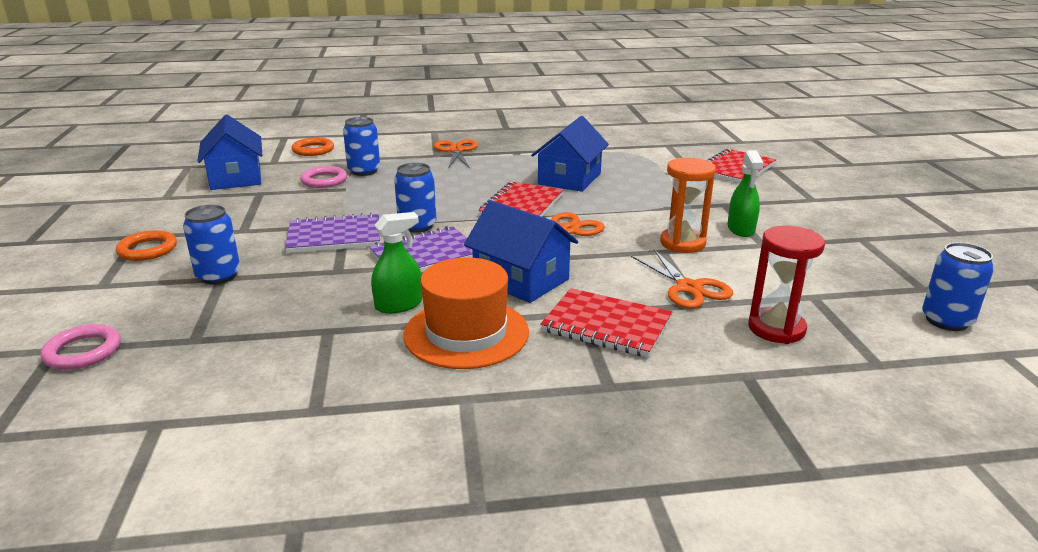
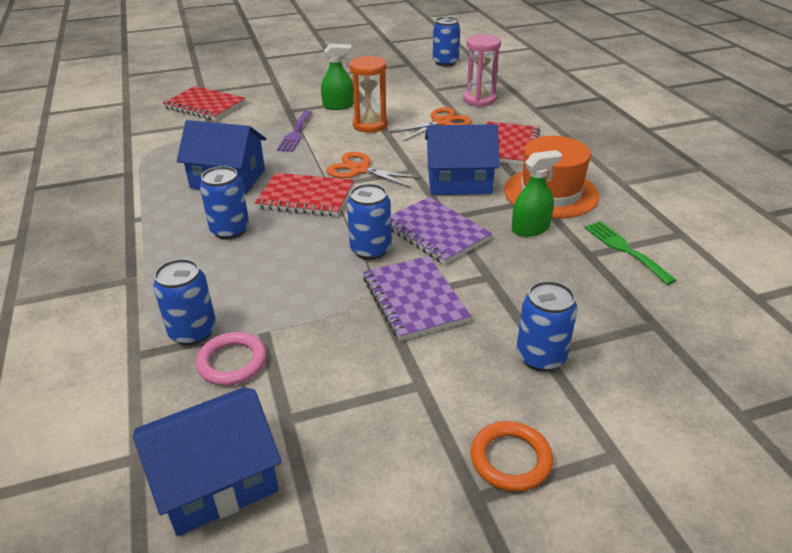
camera: 100 degrees left, 10 degrees up
pink ring [40,324,121,370] -> none
orange ring [292,137,334,156] -> none
green spray bottle [371,212,422,314] -> green spray bottle turned 105 degrees clockwise [512,150,562,237]
orange scissors [434,139,478,168] -> none
blue house [464,200,578,303] -> blue house turned 60 degrees clockwise [425,124,500,195]
red hourglass [748,226,825,344] -> pink hourglass [463,34,501,107]
none -> blue can [200,166,249,239]
none -> purple fork [277,110,312,152]
none -> green fork [584,221,677,285]

